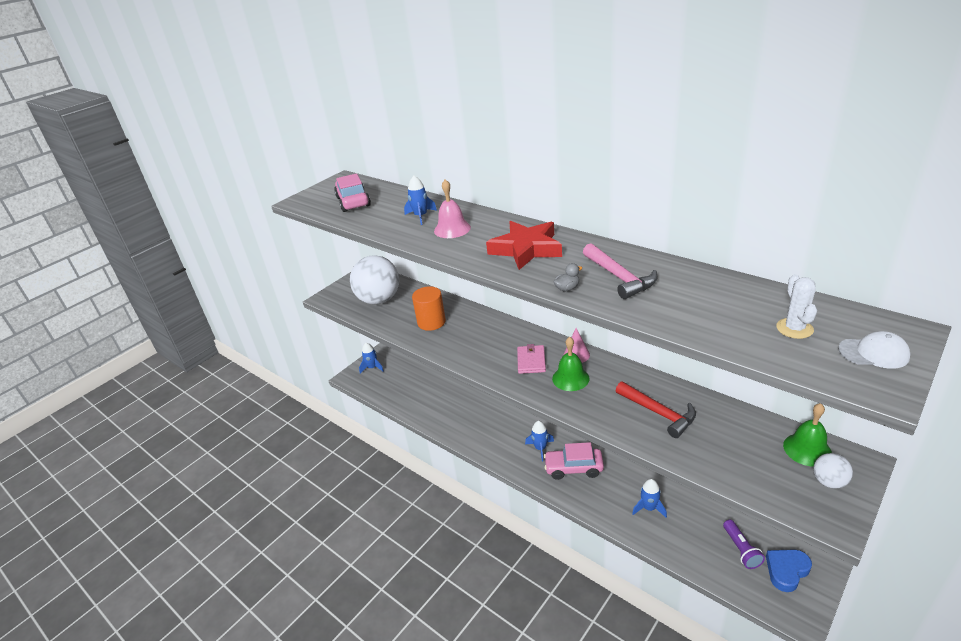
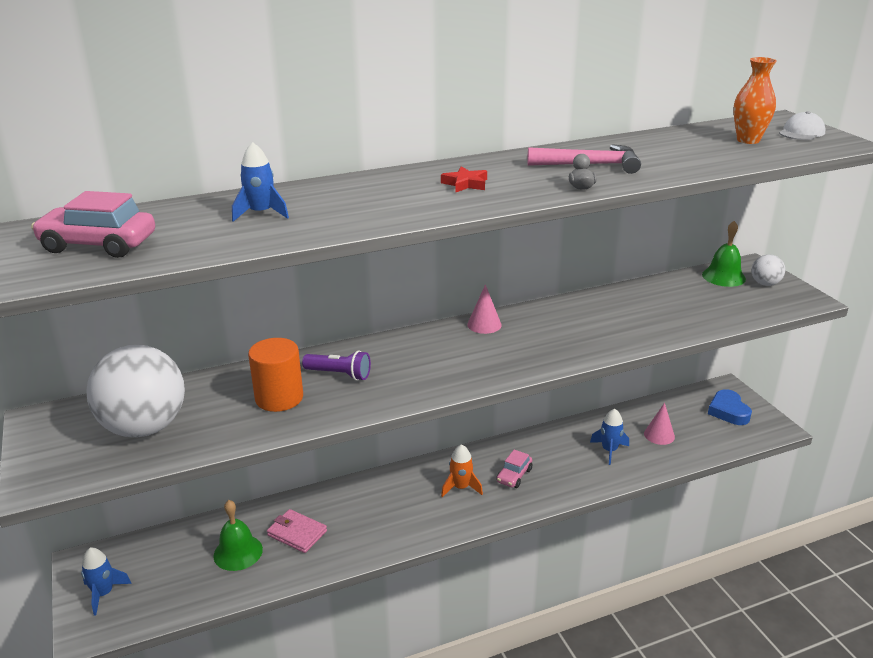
camera: 65 degrees left, 5 degrees down
pink bell [434,179,471,238] -> none
red star [486,221,562,270] -> red star [441,167,487,192], size x0.47
pink wallet [517,344,546,374] -> pink wallet moved to [267,509,327,553]
blue rocket [525,421,554,461] -> orange rocket [441,444,483,497]
pink car [544,442,604,480] -> pink car [496,450,532,488], size x0.61
green bell [552,337,590,391] -> green bell moved to [213,500,263,571]
red hammer [616,382,696,438] -> none
purple flashlight [723,520,765,569] -> purple flashlight moved to [302,351,371,381]
white cactus [776,274,817,339] -> orange vase [734,57,777,144]
none -> pink cone [644,403,675,445]

